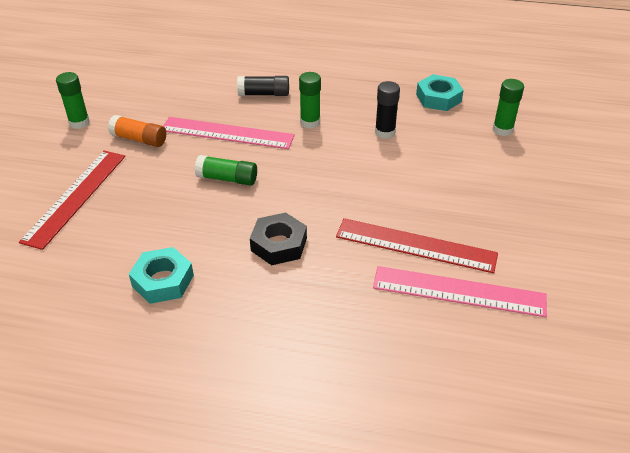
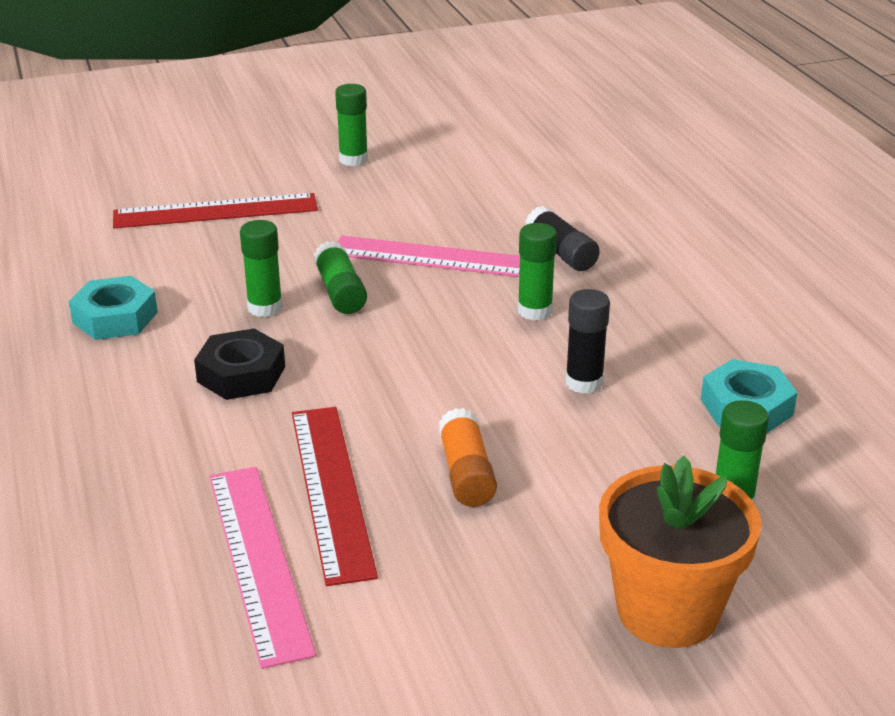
camera: 60 degrees right, 10 degrees down
orange glue stick [108,115,166,147] -> orange glue stick moved to [438,408,497,507]
pink ruler [163,117,295,149] -> pink ruler turned 60 degrees counterclockwise [337,236,520,277]
none -> green glue stick [240,220,283,317]
none -> orange flower pot [599,456,761,648]

